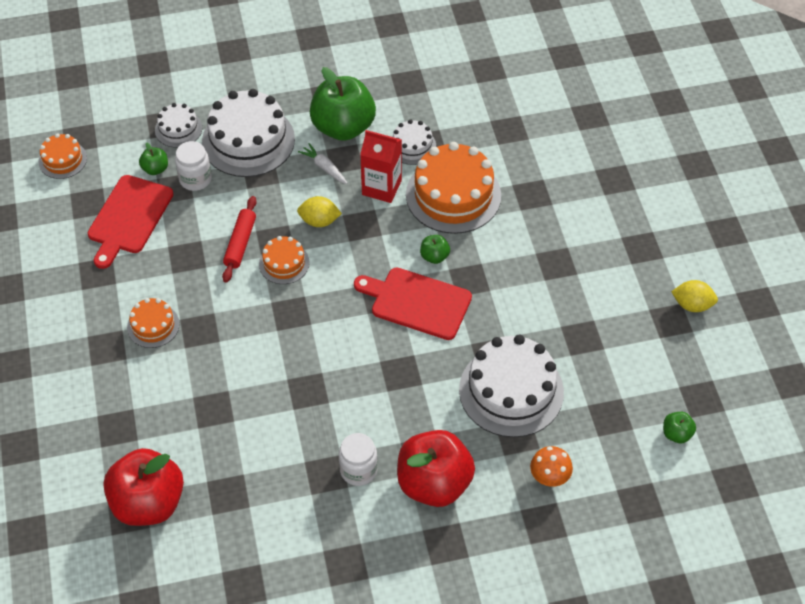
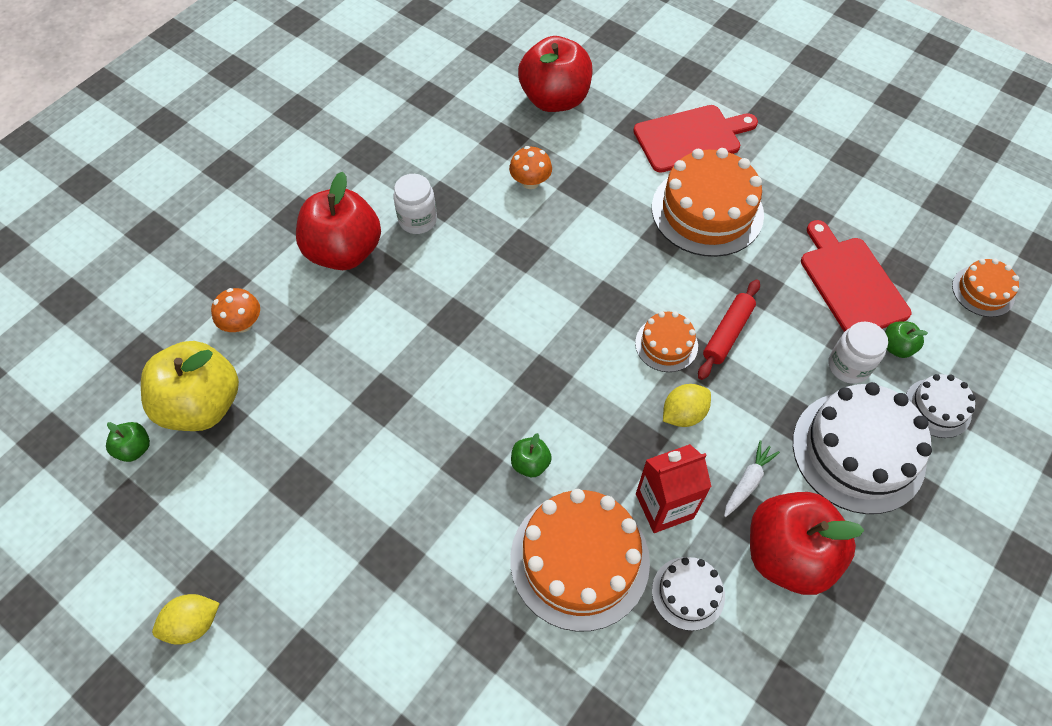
camera: 140 degrees right, 5 degrees up
orange cake [127,298,180,348] -> orange cake [652,148,764,257], size x1.95
red rolling pin [222,196,257,283] -> red rolling pin turned 60 degrees clockwise [698,279,760,380]
white carrot [298,143,348,184] -> white carrot turned 60 degrees counterclockwise [724,440,780,517]
green apple [310,67,376,141] -> red apple [750,492,864,595]
red cutting board [354,267,472,340] -> red cutting board moved to [634,105,758,173]
white cake [459,335,564,437] -> none
none -> yellow apple [141,341,239,431]
none -> orange mushroom [509,146,552,189]

